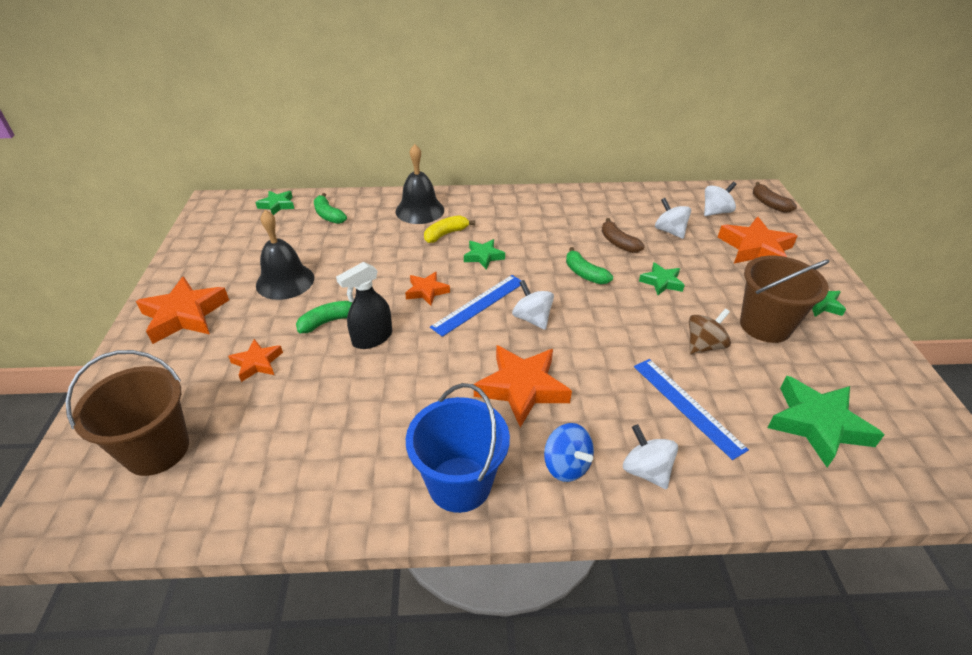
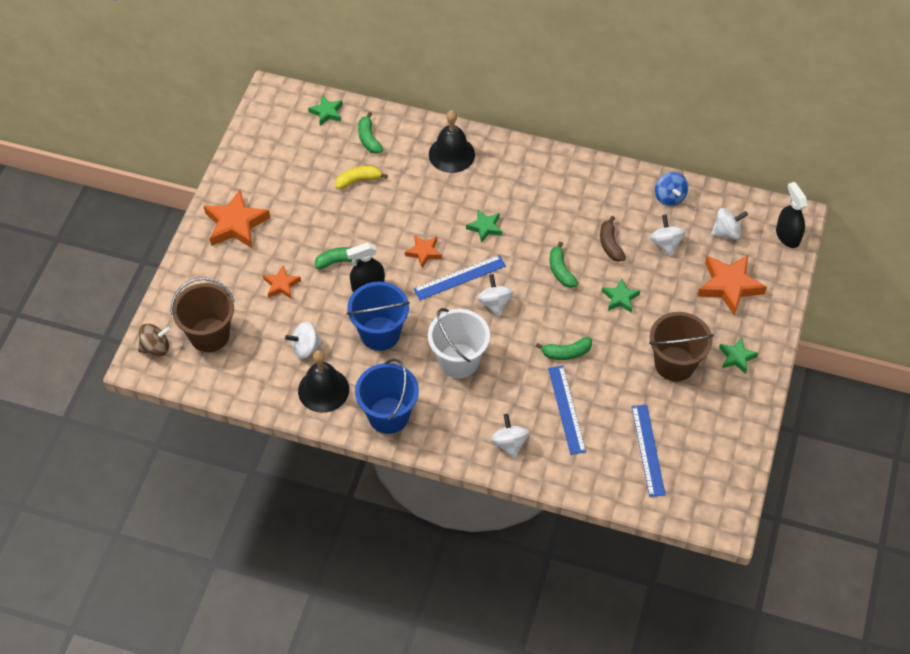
camera: 20 degrees right, 15 degrees up
black bell [256,210,314,300] -> black bell moved to [298,350,349,413]
yellow banana [424,215,475,243] -> yellow banana moved to [335,166,388,189]
orange star [474,345,572,428] -> white bucket [428,308,490,378]
blue spinning top [544,423,594,482] -> blue spinning top moved to [655,172,688,206]
brown spinning top [689,308,731,354] -> brown spinning top moved to [138,324,171,356]
brown banana [753,182,797,213] -> black spray bottle [776,182,808,248]
green star [767,376,884,467] -> blue ruler [632,405,666,497]
none -> white spinning top [285,322,323,359]
none -> blue bucket [347,282,410,351]
none -> green banana [536,337,592,360]

